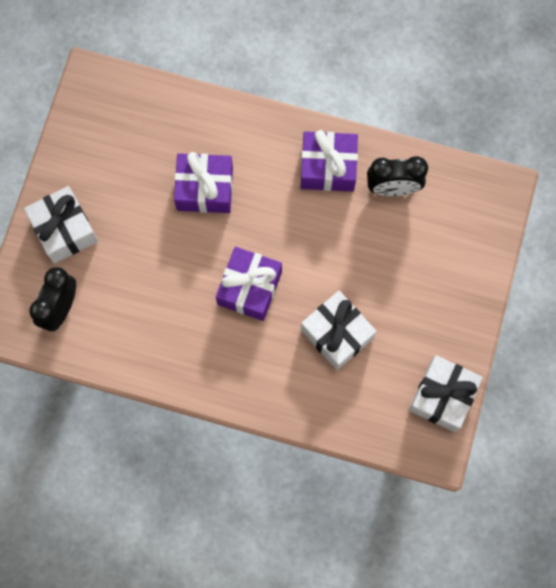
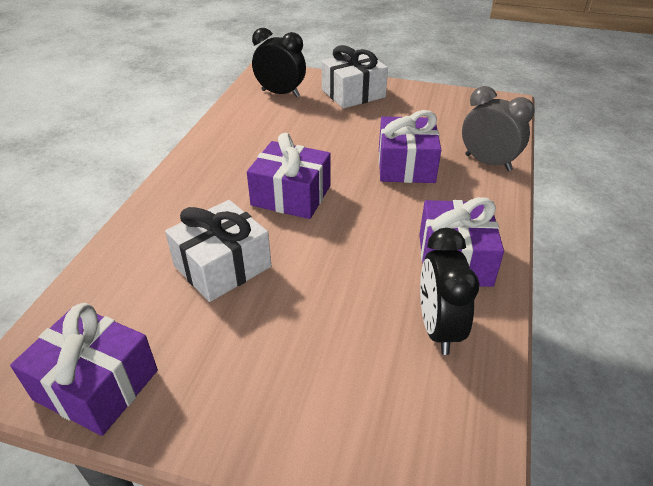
camera: 90 degrees right, 35 degrees down
white gift [409,355,483,432] -> purple gift [10,303,158,436]
none -> grey clock [462,86,535,171]

